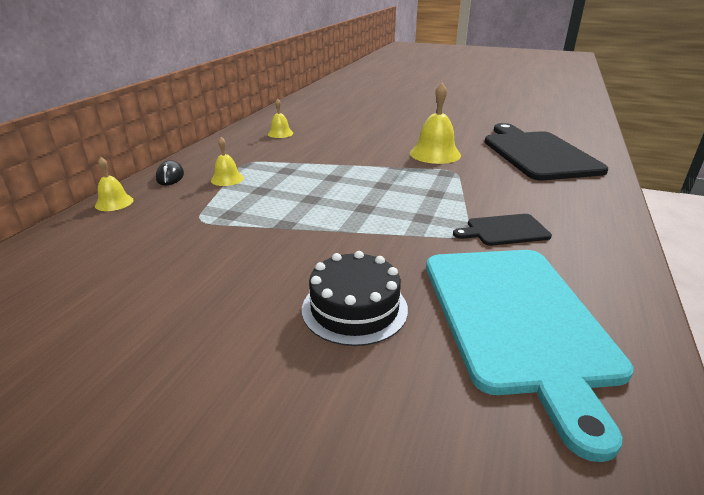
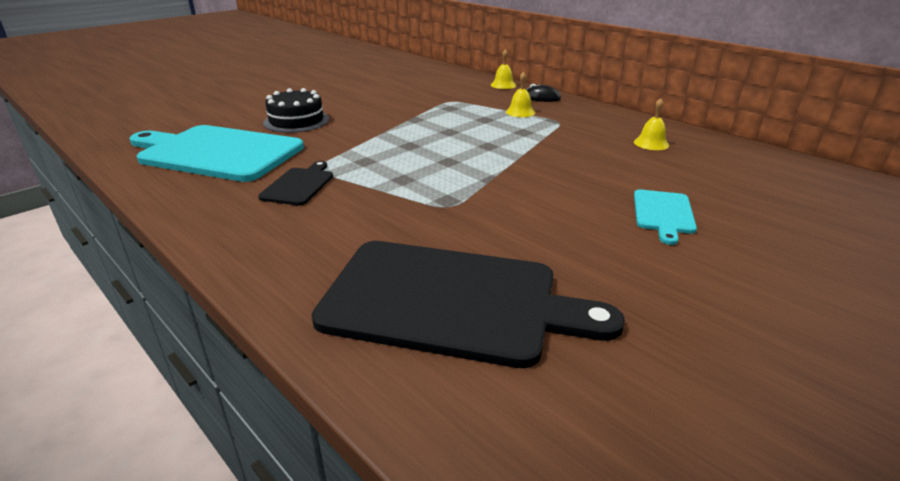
camera: 115 degrees right, 0 degrees up
yellow bell [410,83,461,164] -> none
none -> turquoise cutting board [634,189,697,245]

